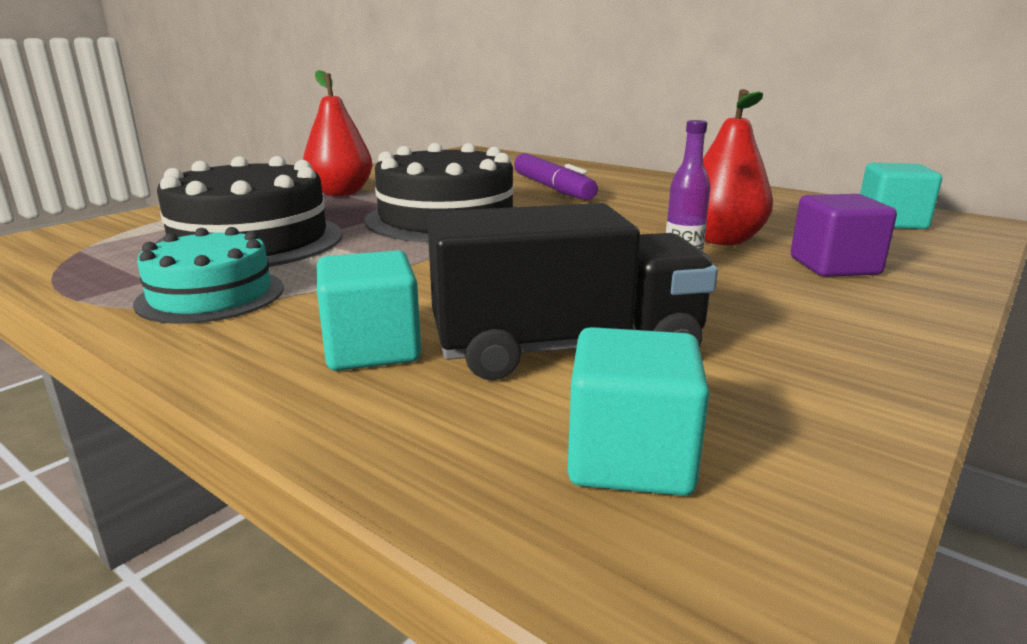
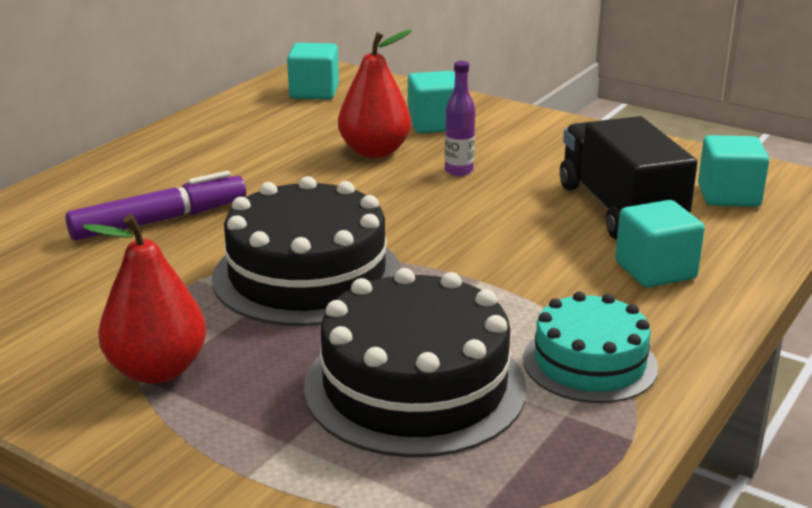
camera: 95 degrees left, 5 degrees up
purple cube [791,194,897,277] -> turquoise cube [408,71,455,133]

